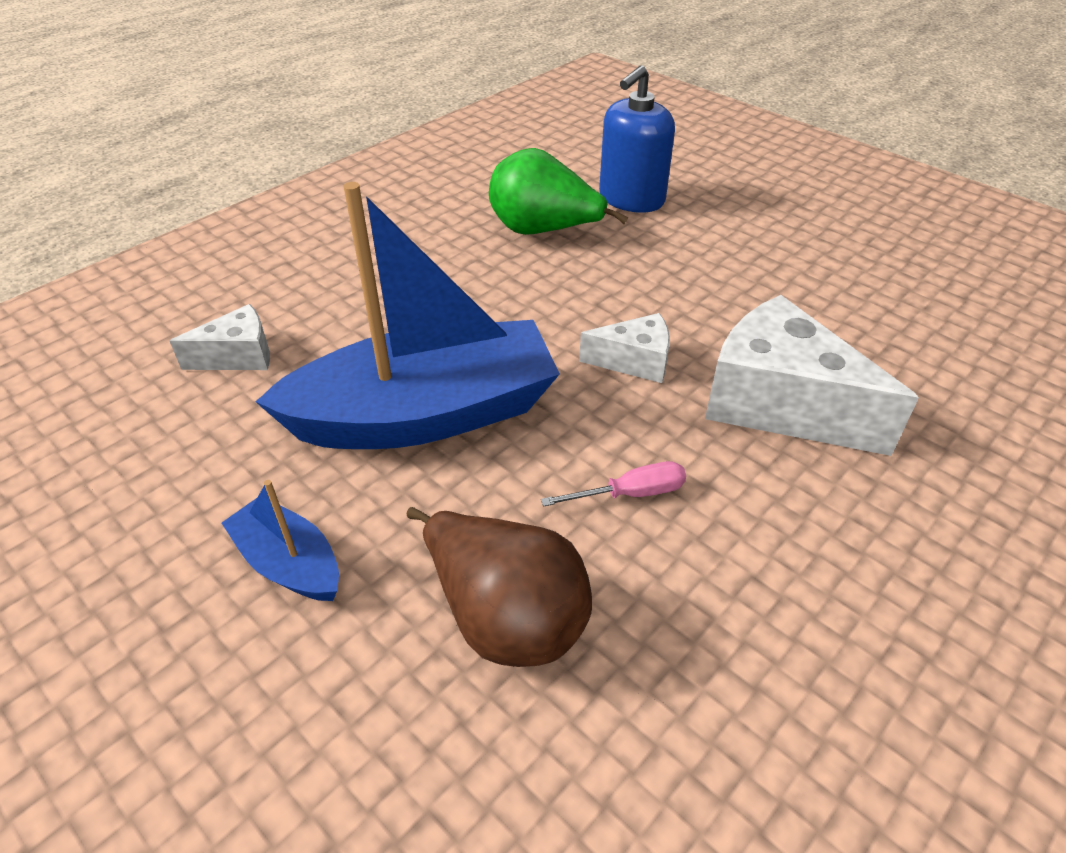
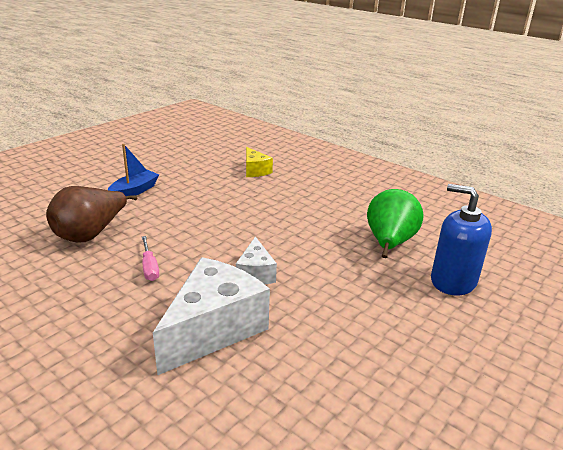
camera: 85 degrees right, 15 degrees down
white cheese [170,304,270,370] -> yellow cheese [246,147,273,177]
blue boat [255,182,560,449] -> none

